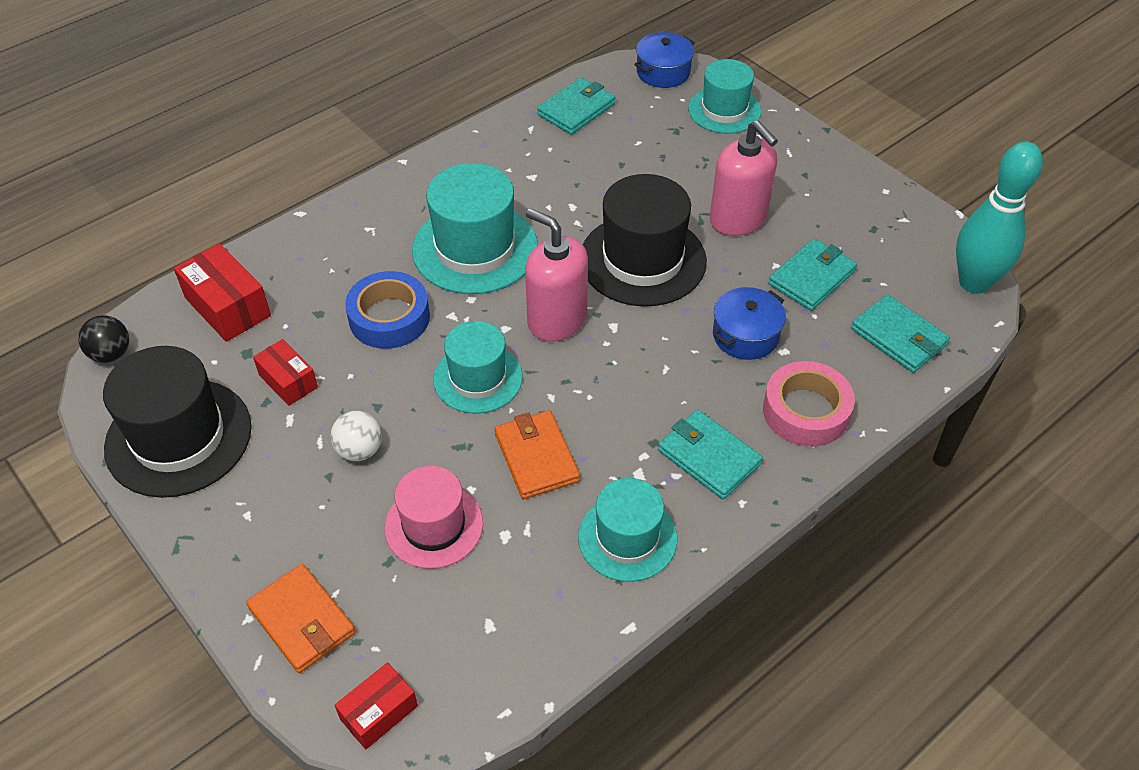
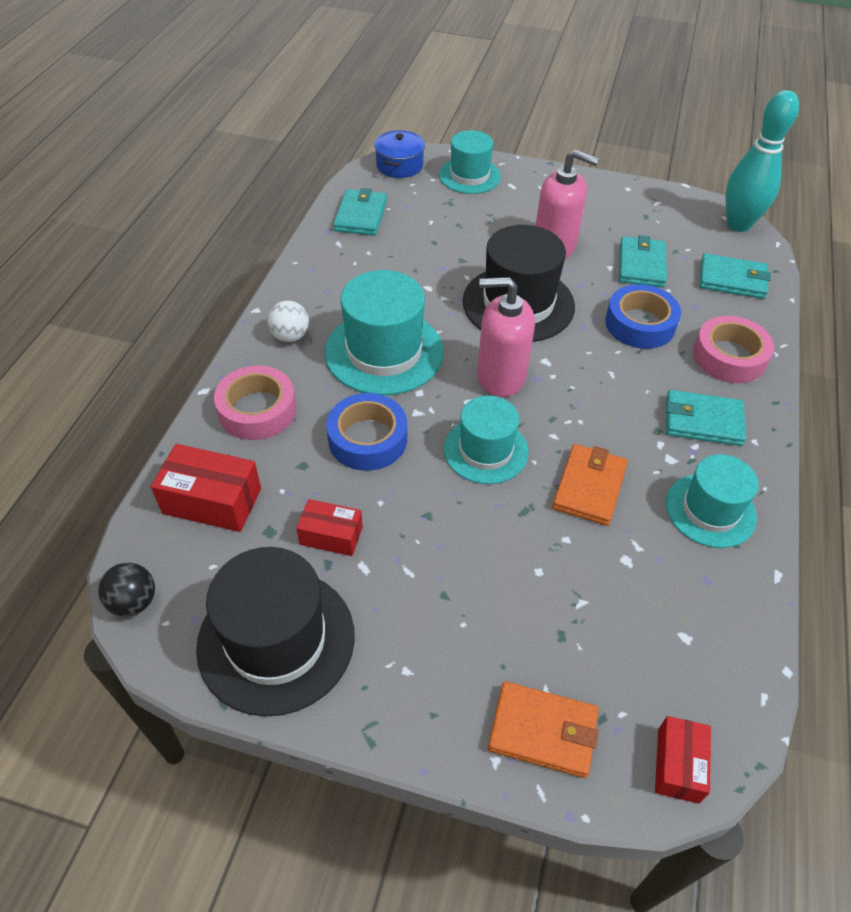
camera: 35 degrees left, 0 degrees up
white ball [330,411,382,461] -> white ball moved to [268,301,309,342]
pink hat [385,466,483,569] -> none
orange wallet [495,410,580,499] -> orange wallet turned 75 degrees clockwise [552,444,627,526]
blue pot [713,287,786,360] -> blue tape [605,284,681,349]
none -> pink tape [214,366,296,440]

